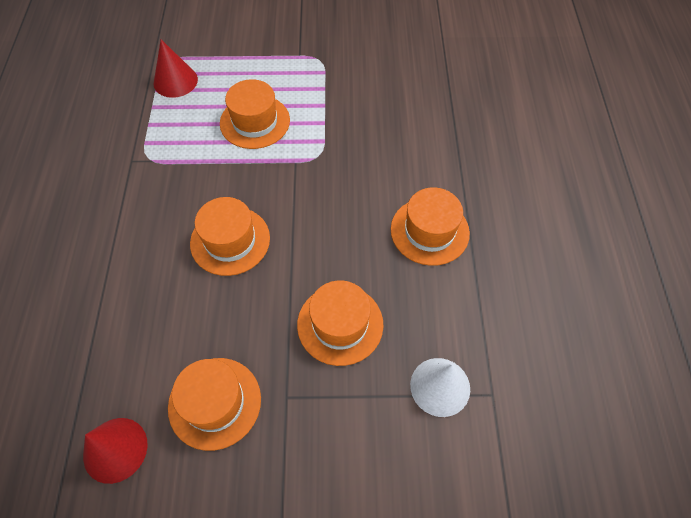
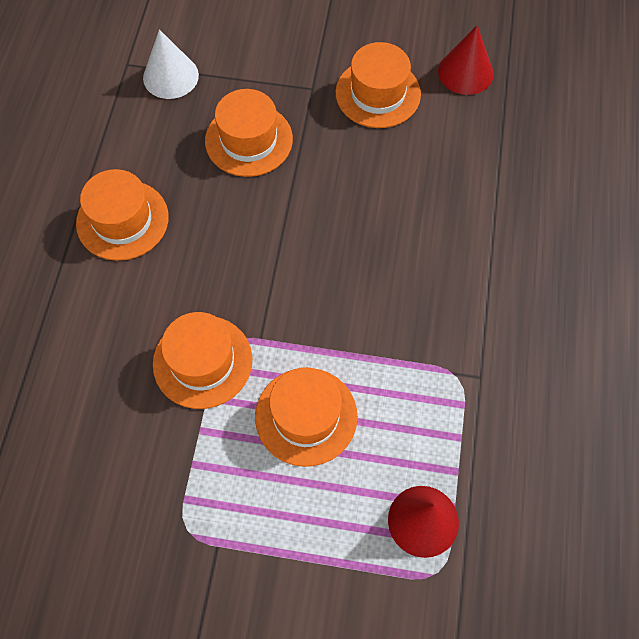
camera: 170 degrees left, 5 degrees up
orange hat [190,197,270,276] -> orange hat moved to [153,312,252,409]

